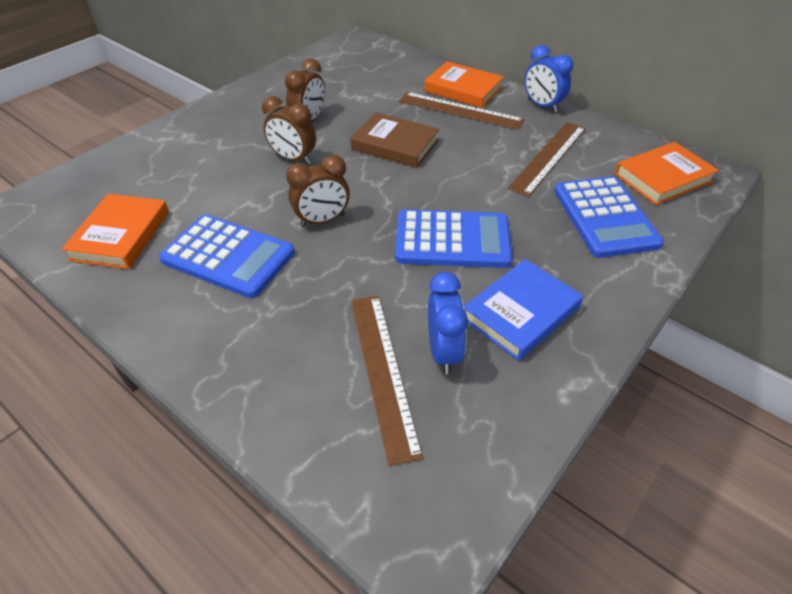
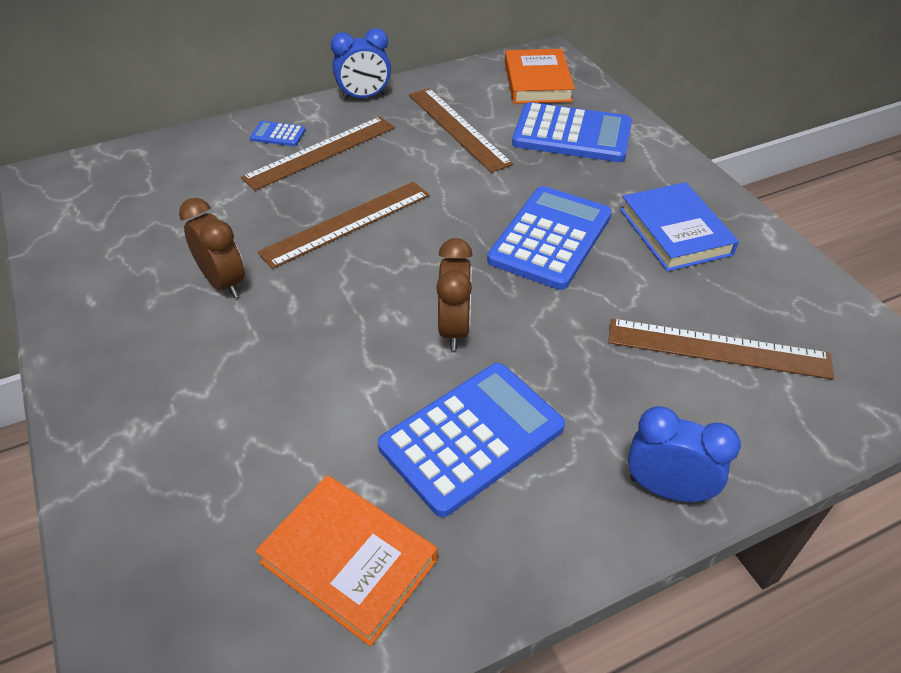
camera: 65 degrees left, 0 degrees up
brown clock [262,96,316,164] -> none
brown book [350,112,440,168] -> brown ruler [258,182,430,269]
orange book [424,61,504,108] -> blue calculator [250,121,306,146]
blue clock [428,272,468,374] -> blue clock moved to [628,406,741,502]

